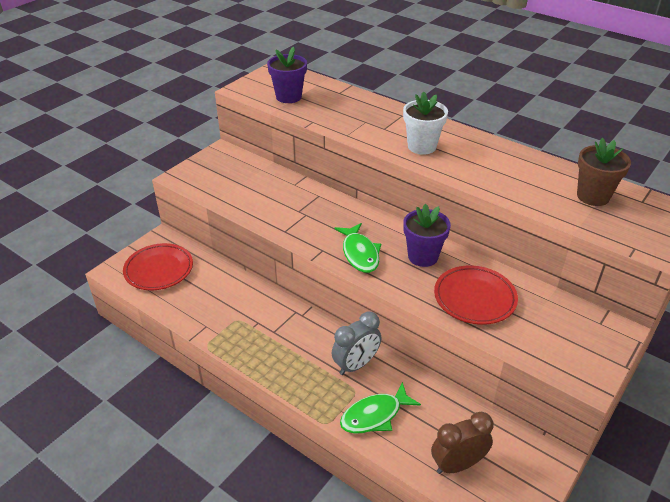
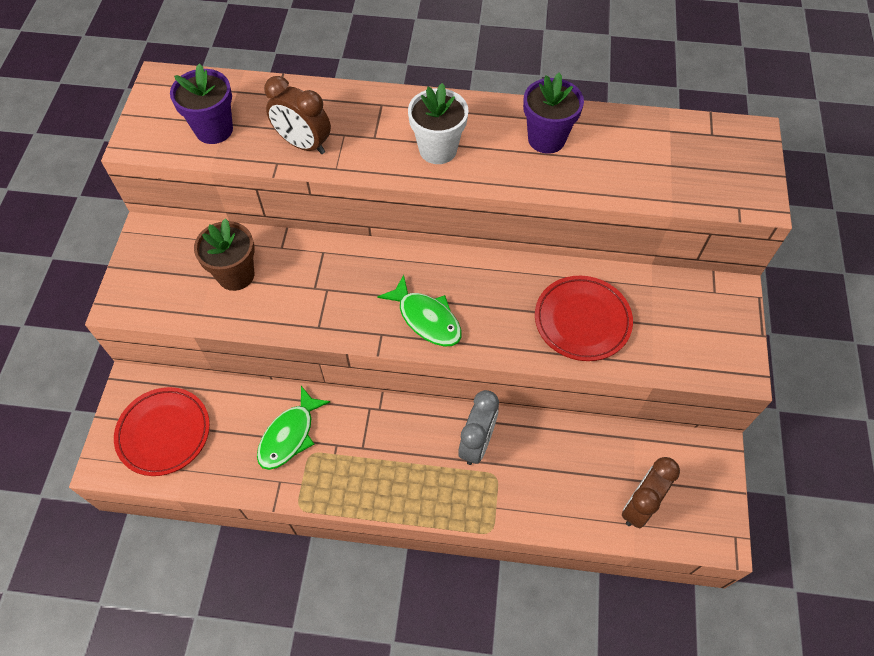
camera: 30 degrees left, 20 degrees up
green fish [340,382,421,433] -> green fish moved to [257,386,330,470]
purple flower pot [403,203,451,267] -> purple flower pot moved to [523,72,584,154]
brown flower pot [577,138,631,206] -> brown flower pot moved to [194,218,255,291]
none -> brown clock [264,76,331,154]

